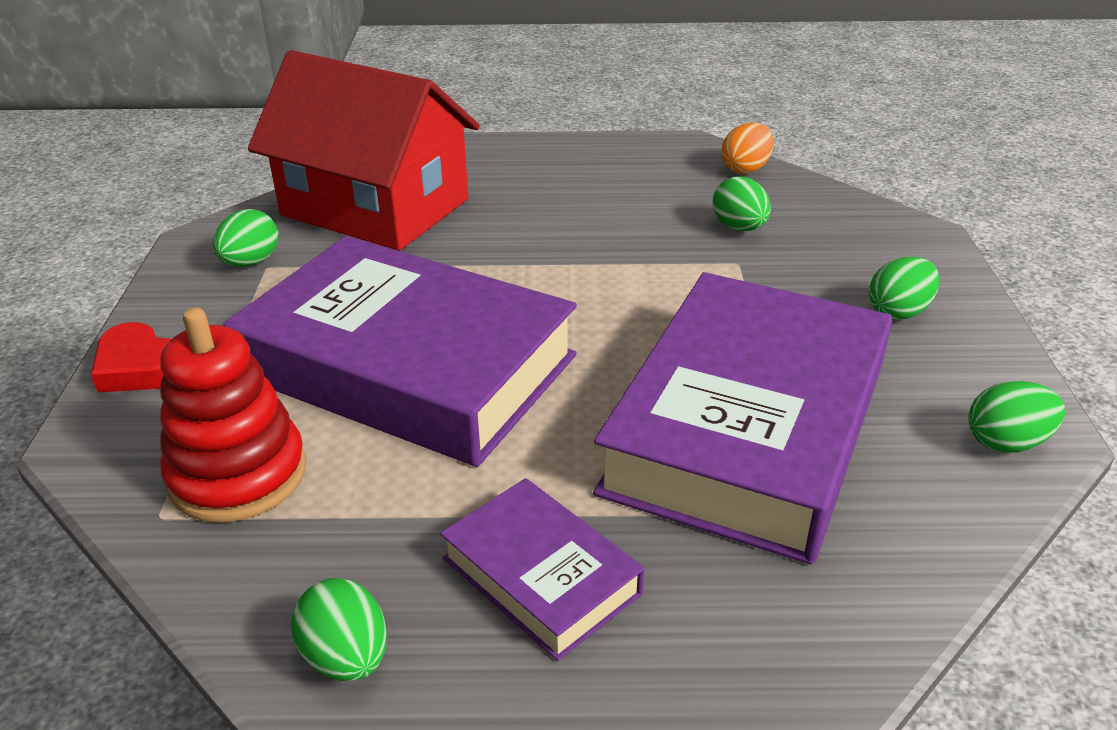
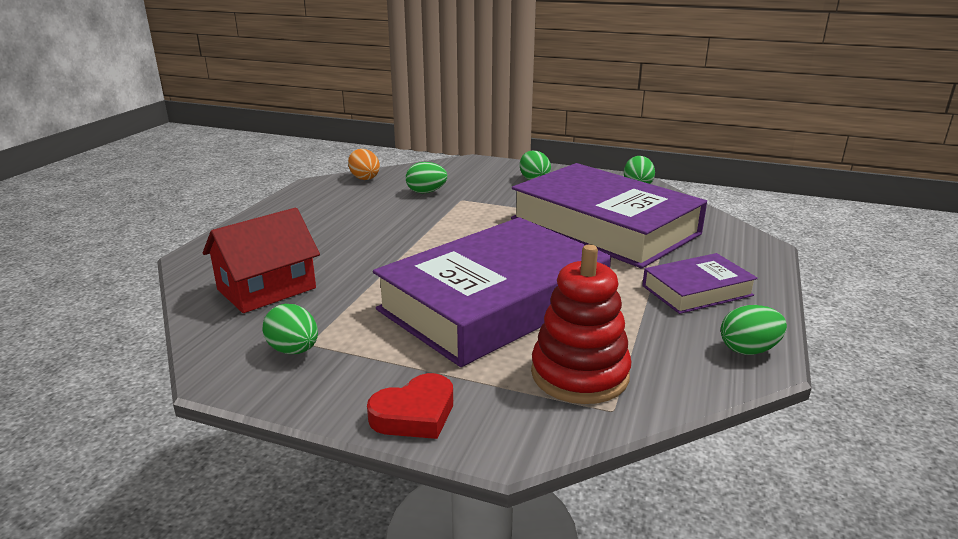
camera: 70 degrees left, 10 degrees down
red house [248,50,480,251] -> red house [203,208,320,313], size x0.62

